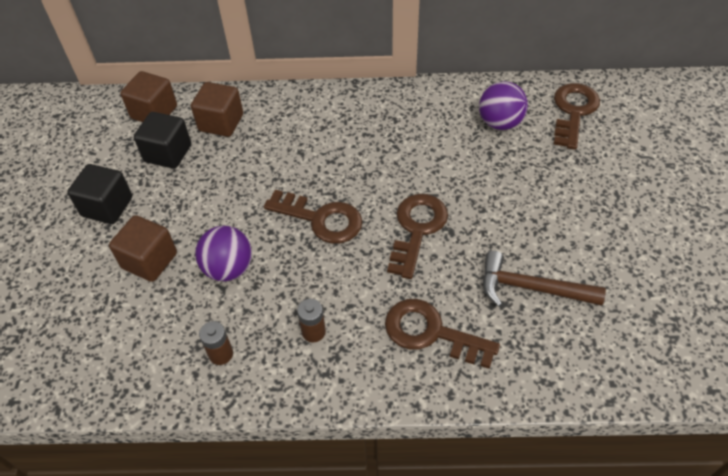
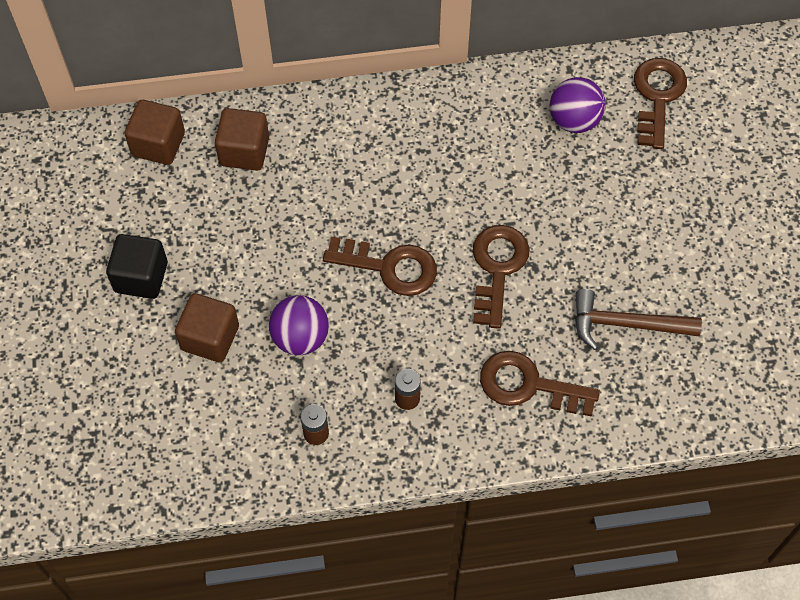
camera: 10 degrees left, 10 degrees up
black cube [134,112,191,169] -> none

